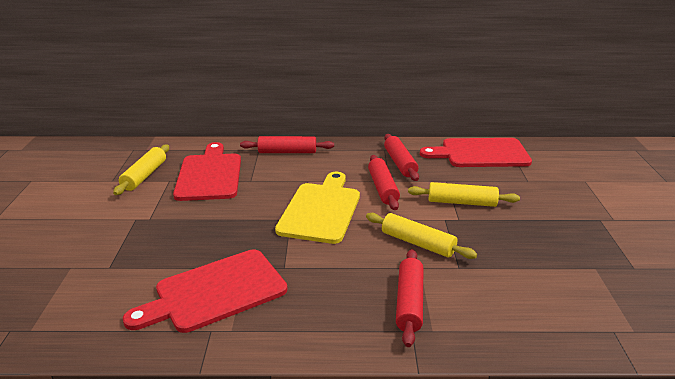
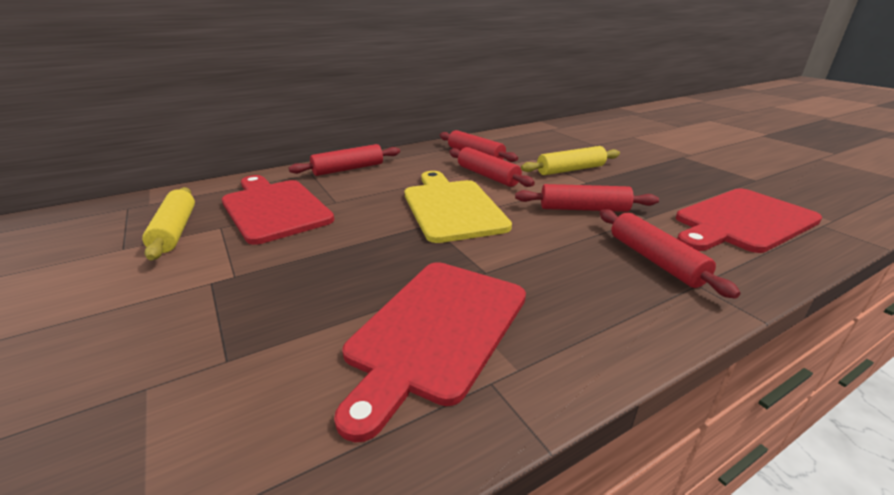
camera: 30 degrees left, 0 degrees up
yellow rolling pin [366,213,477,259] -> red rolling pin [515,184,659,212]
red cutting board [420,138,532,167] -> red cutting board moved to [676,188,822,253]

